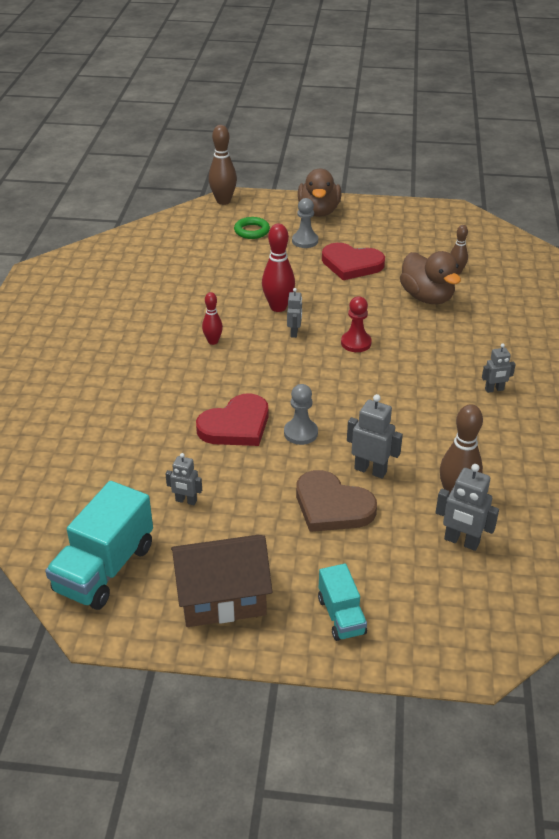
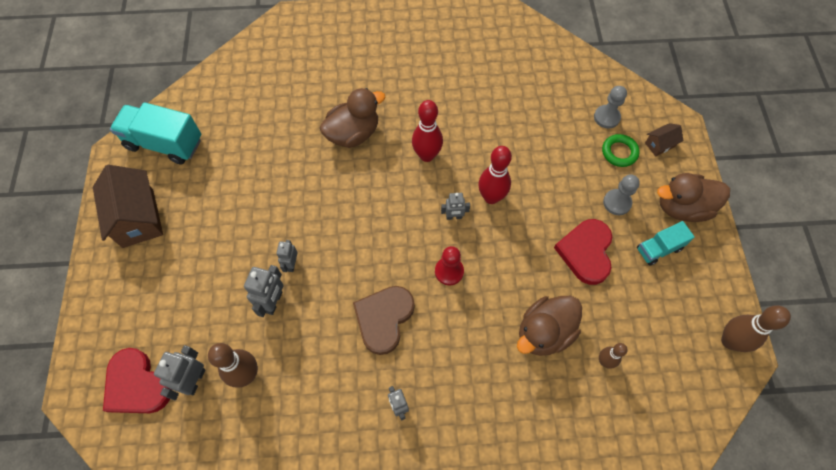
camera: 80 degrees right, 25 degrees up
grey robot [166,453,202,505] -> grey robot moved to [276,240,298,272]
red heart [196,393,268,446] -> red heart moved to [103,348,170,413]
red bowling pin [202,292,223,345] -> red bowling pin [412,100,443,162], size x1.69
brown bowling pin [208,125,237,205] -> brown bowling pin moved to [721,305,791,352]
grey pawn [284,384,318,445] -> grey pawn moved to [594,86,627,129]
brown heart [296,470,377,532] -> brown heart moved to [353,286,415,355]
turquoise truck [318,564,367,641] -> turquoise truck moved to [637,221,695,266]
none -> brown duck [320,88,385,148]
none -> brown house [645,123,683,156]

